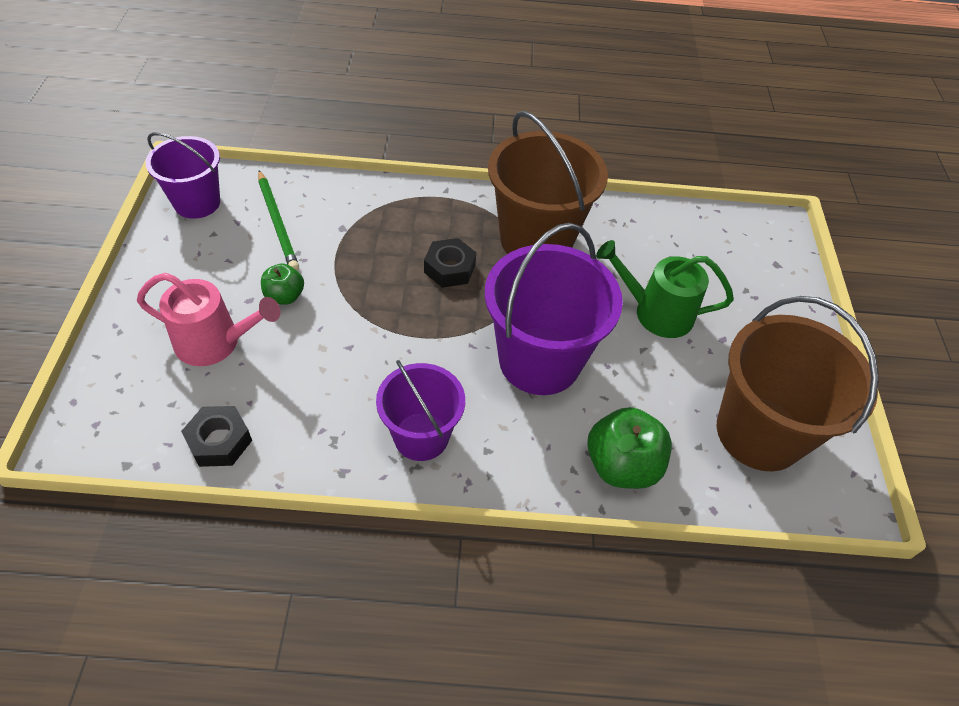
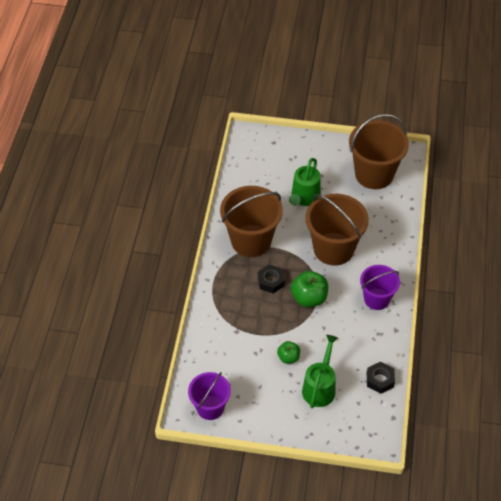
camera: 80 degrees left, 0 degrees up
pink watering can [137,273,281,366] -> green watering can [302,335,338,408]
green pencil [258,170,299,271] -> none
purple bucket [485,223,623,395] -> brown bucket [305,194,369,266]
green apple [587,407,672,489] -> green apple moved to [291,271,328,307]

